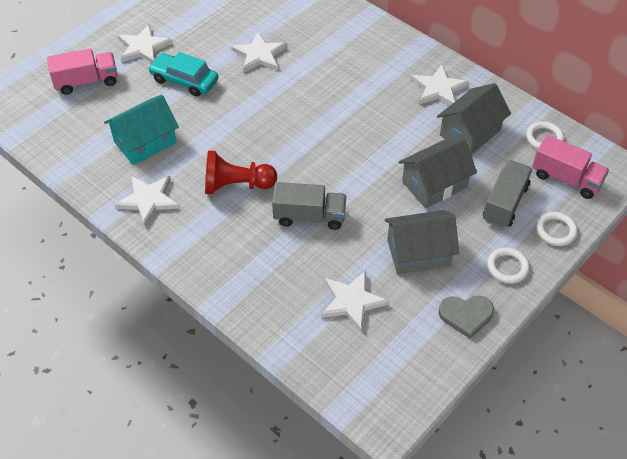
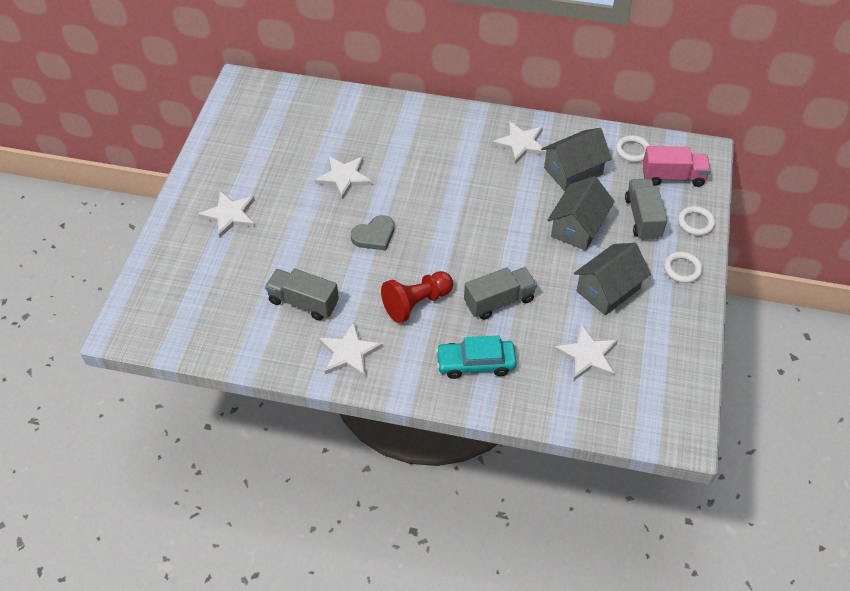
camera: 30 degrees left, 0 degrees up
pink truck [47,48,117,95] -> none
turquoise house [104,95,179,165] -> grey truck [265,268,339,320]
turquoise car [148,52,218,97] -> turquoise car moved to [436,335,517,379]
grey house [437,83,511,154] -> grey house turned 45 degrees clockwise [541,128,611,191]
grey heart [439,296,494,339] -> grey heart moved to [351,215,394,250]

